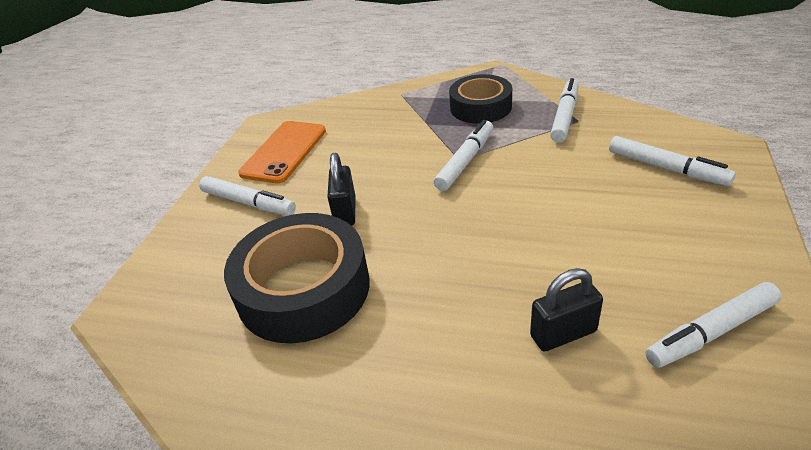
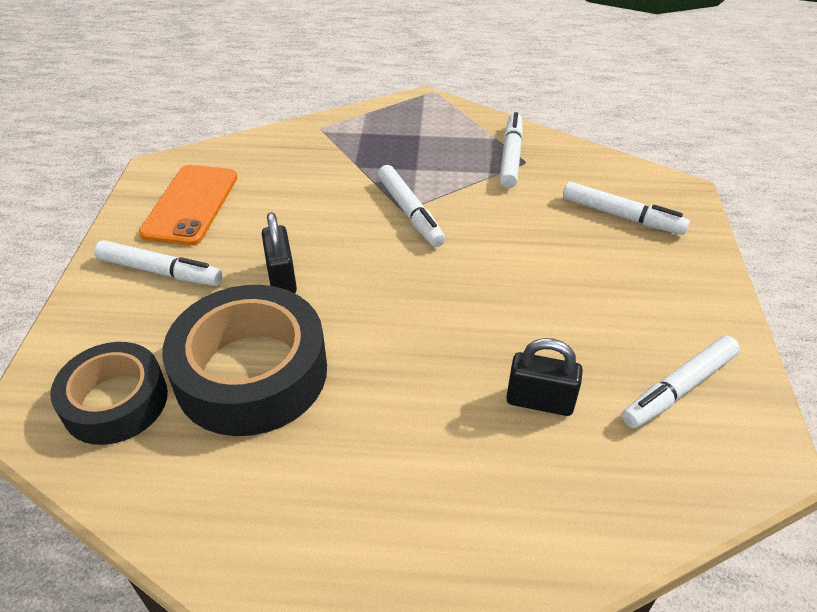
camera: 15 degrees left, 5 degrees up
white marker [434,120,493,191] -> white marker turned 135 degrees clockwise [378,165,445,247]
black tape [449,74,512,124] -> black tape moved to [50,342,168,445]
black padlock [530,268,603,351] -> black padlock turned 45 degrees clockwise [506,338,583,416]

